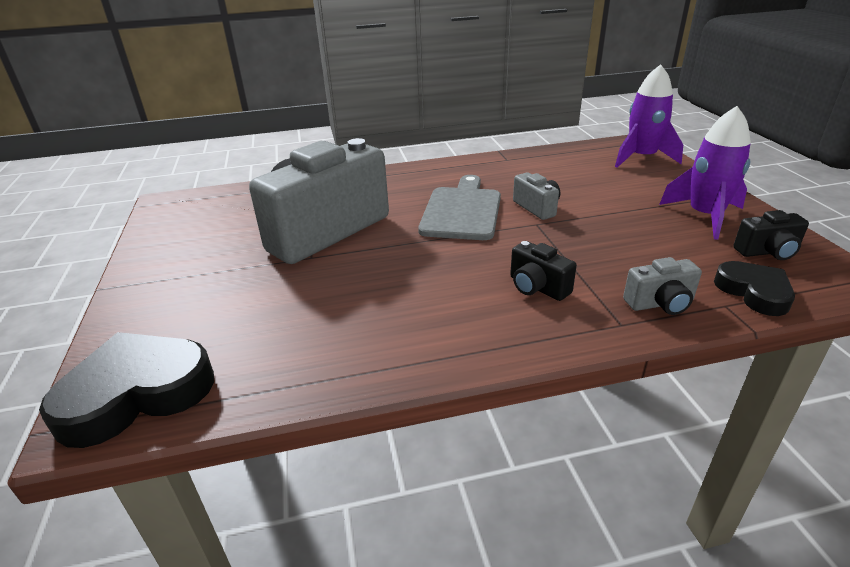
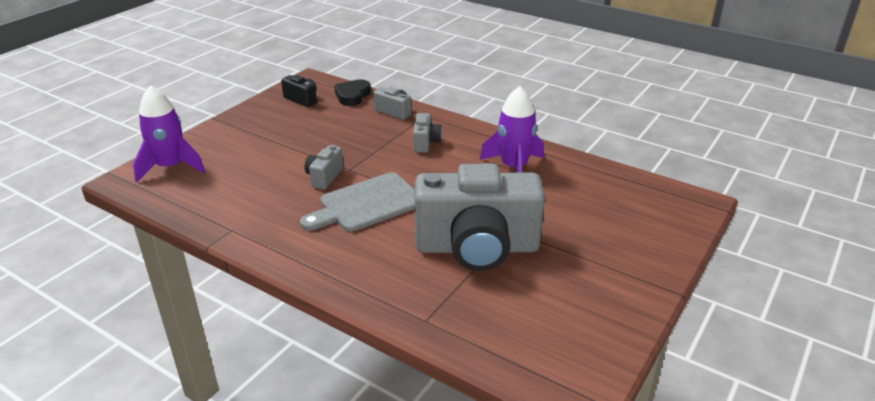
camera: 135 degrees left, 0 degrees up
black heart [39,332,214,448] -> none
black camera [510,241,577,301] -> grey camera [413,113,442,153]
purple rocket [659,106,751,240] -> purple rocket moved to [480,86,544,173]

